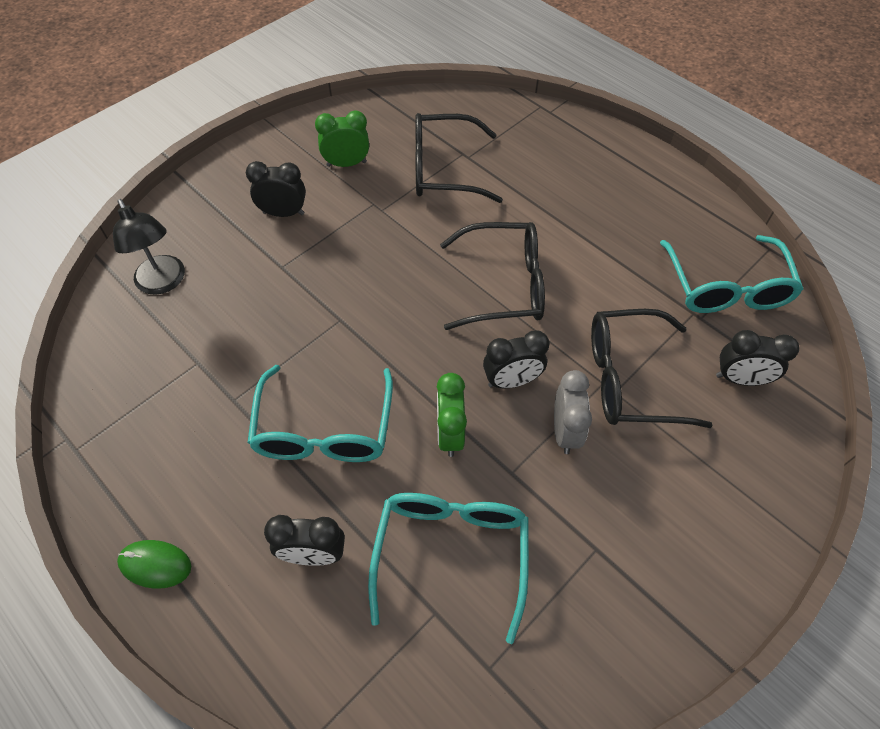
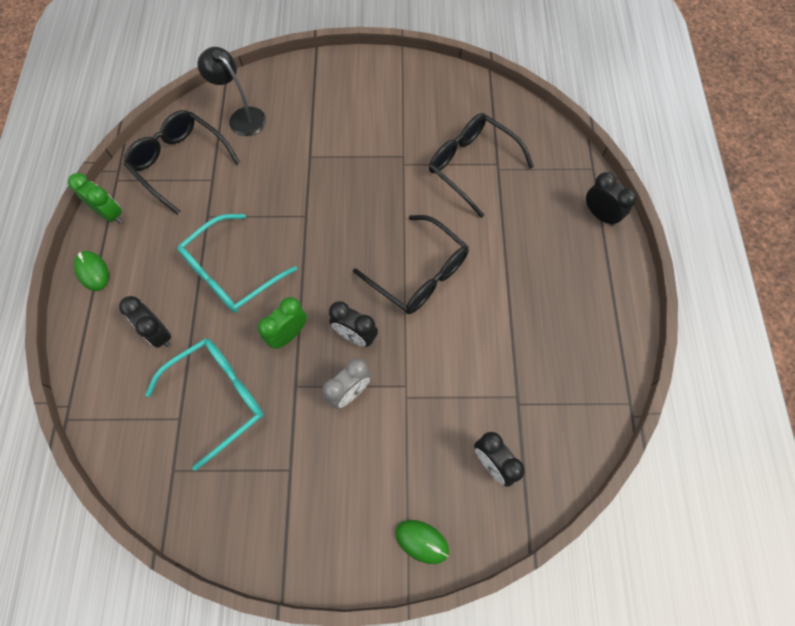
camera: 45 degrees right, 10 degrees up
black lamp [113,199,185,295] -> black lamp turned 120 degrees clockwise [198,47,266,136]
black clock [246,161,306,217] -> black clock moved to [586,172,637,226]
green clock [315,110,369,167] -> green clock moved to [68,173,123,224]
black glasses [591,309,713,428] -> black glasses moved to [124,110,240,215]
turquoise glasses [660,235,804,313] -> none
none -> green mouse [395,520,449,564]

